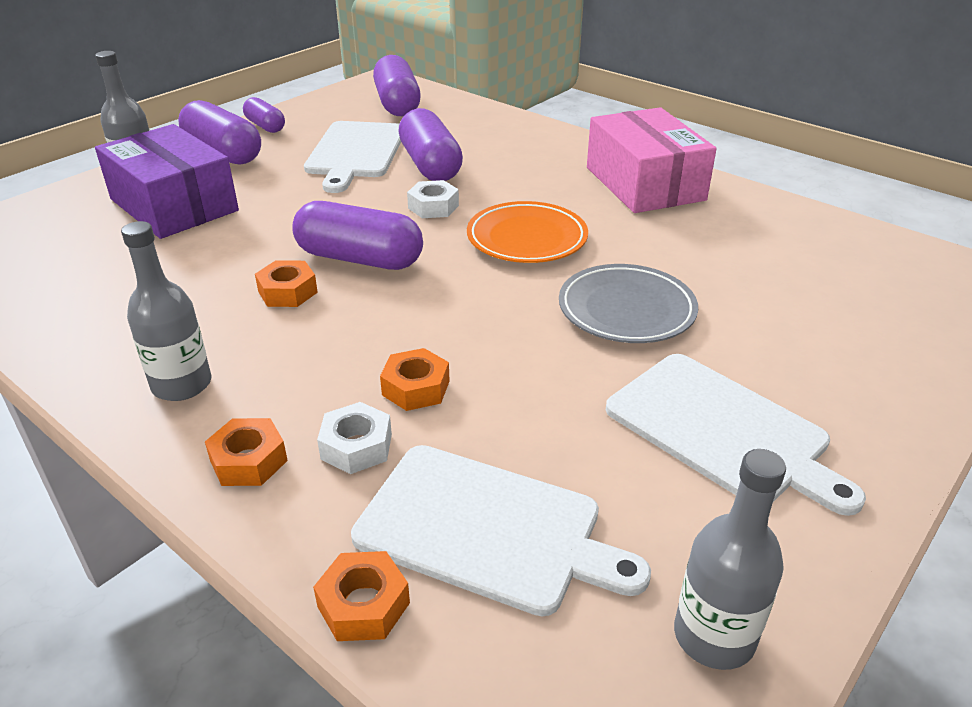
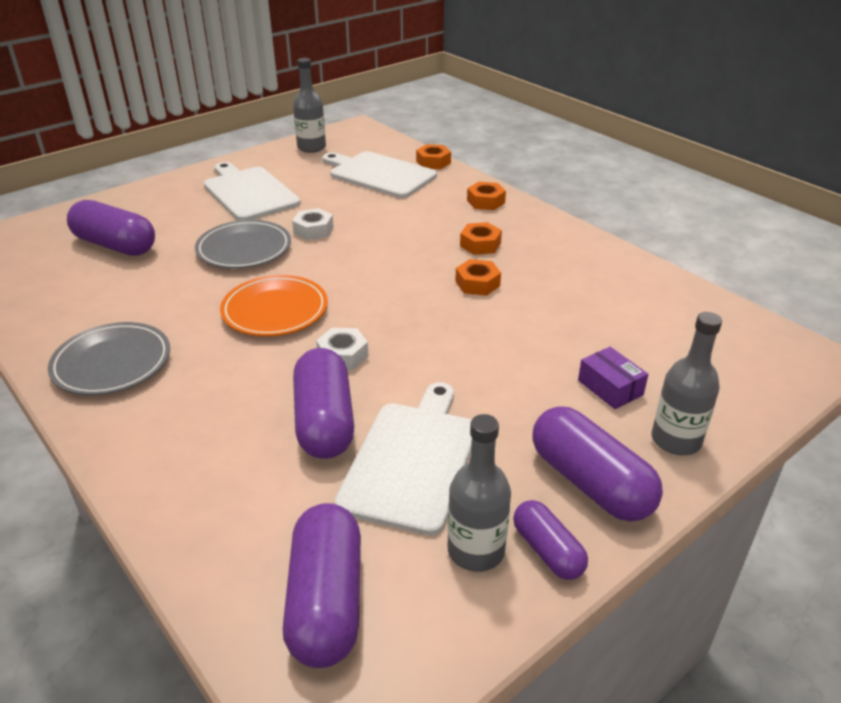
camera: 170 degrees left, 0 degrees up
purple box [95,124,239,239] -> purple box [578,347,648,409], size x0.45
grey bottle [121,221,212,401] -> grey bottle moved to [447,414,511,572]
purple capsule [292,201,423,270] -> purple capsule moved to [67,200,155,256]
white nut [317,402,392,474] -> white nut moved to [292,208,334,240]
orange nut [380,348,450,411] -> orange nut moved to [460,222,502,255]
pink box [587,107,717,213] -> grey plate [48,322,170,395]

